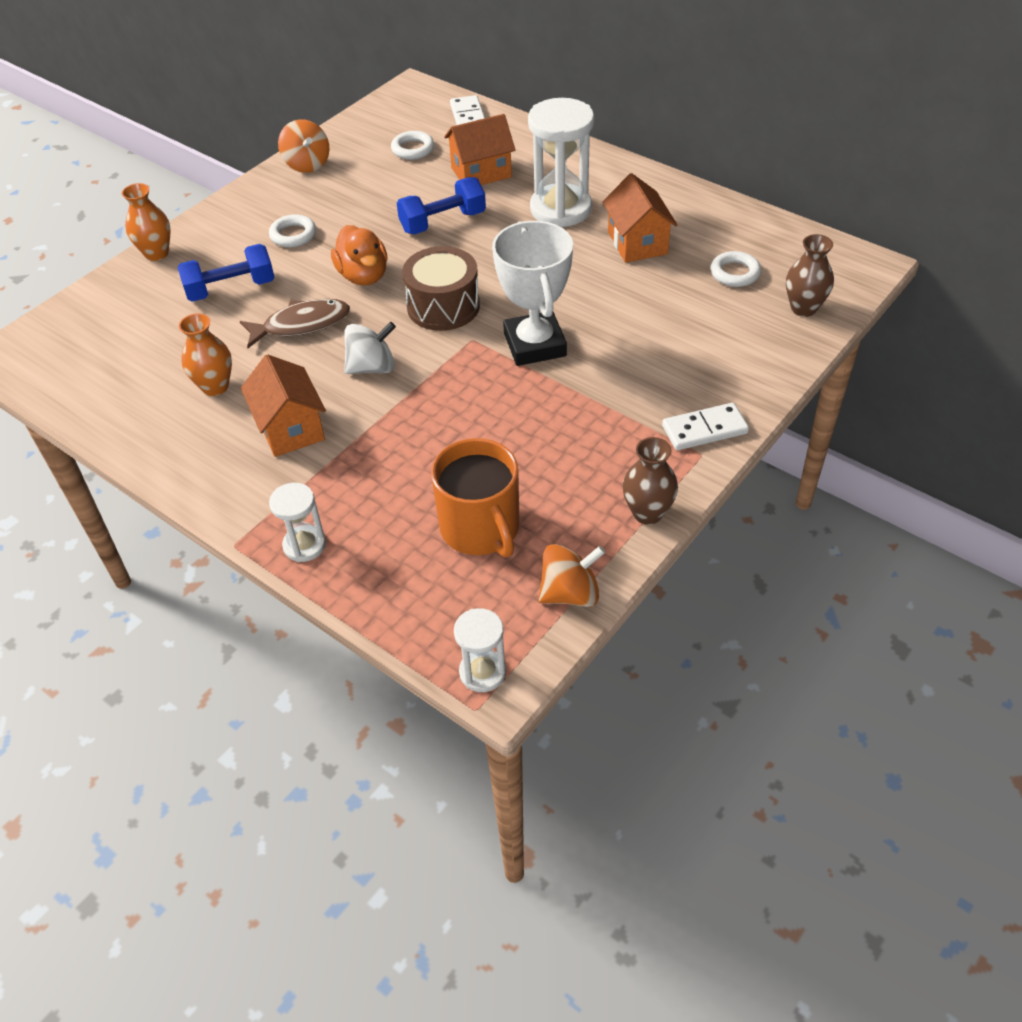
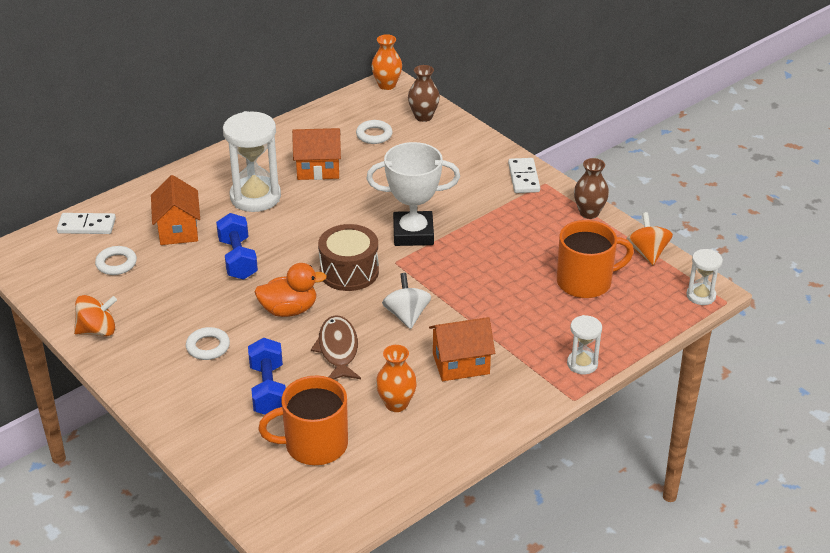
camera: 80 degrees left, 10 degrees down
orange vase [122,183,171,261] -> orange vase moved to [371,34,402,90]
none -> orange mug [258,376,348,465]

